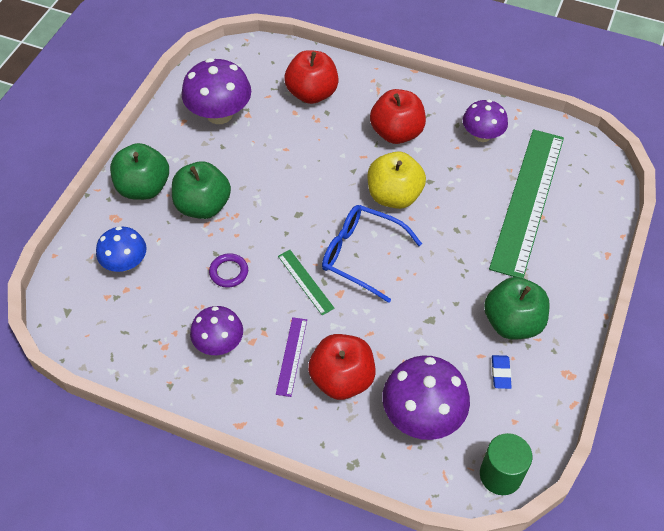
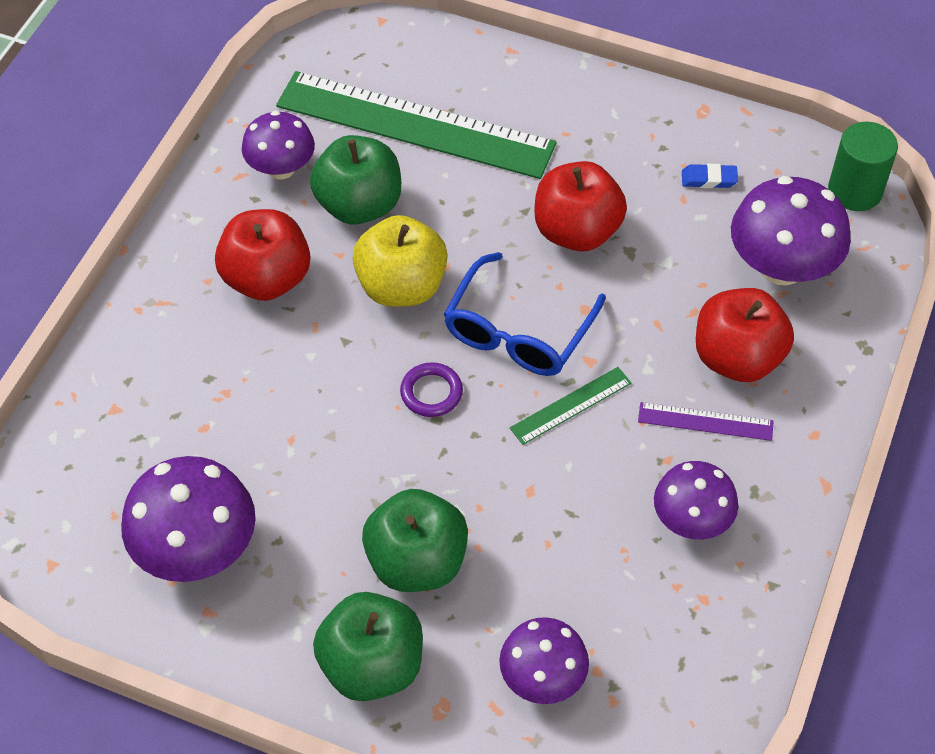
camera: 90 degrees left, 0 degrees up
blue mushroom [96,226,146,272] -> purple mushroom [499,617,589,704]
purple ring [209,253,248,288] -> purple ring moved to [400,362,463,417]
red apple [284,50,339,104] -> red apple moved to [534,161,627,251]
green apple [484,277,550,340] -> green apple moved to [310,135,401,224]

